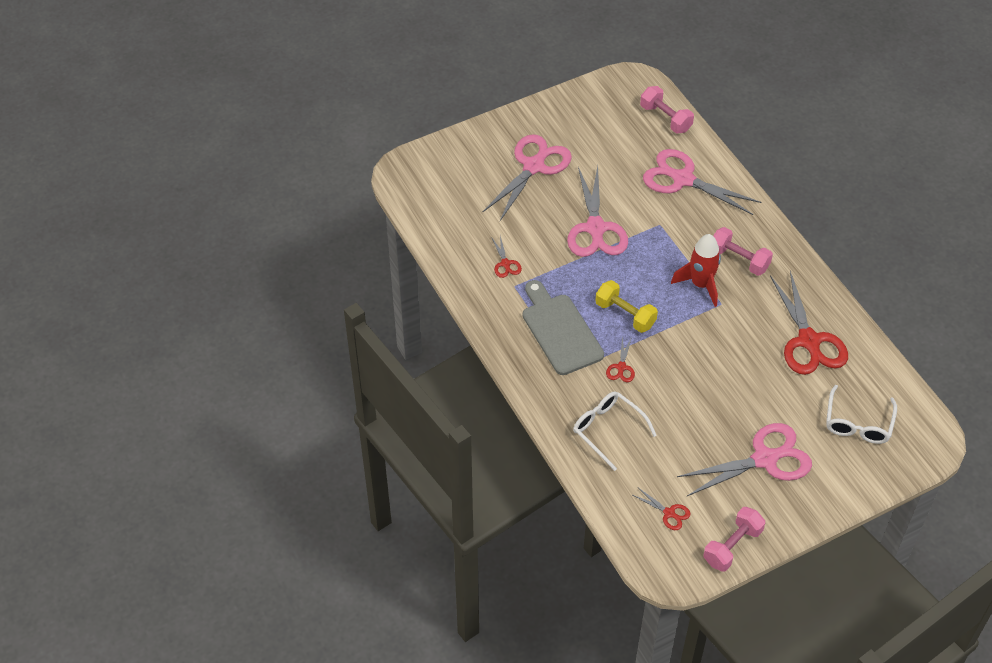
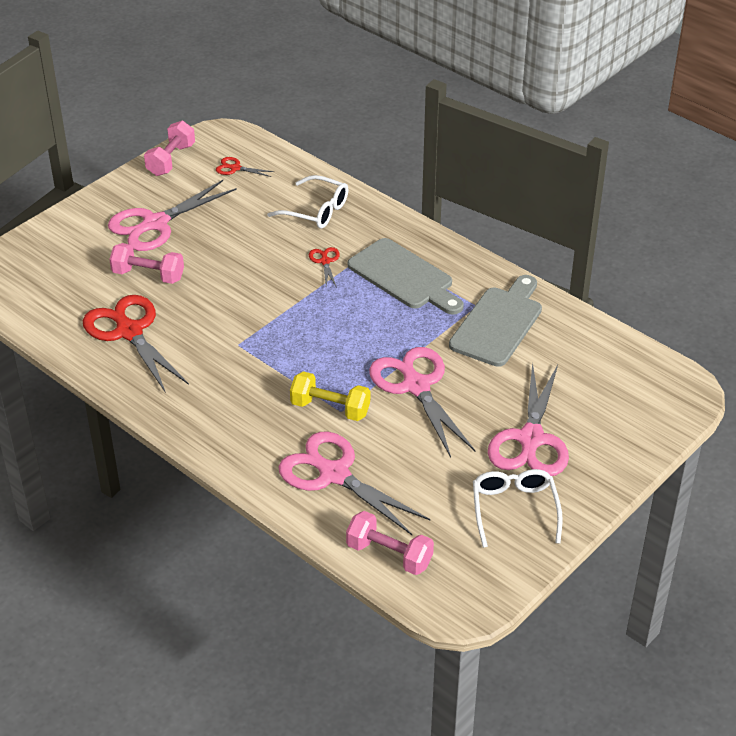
camera: 160 degrees right, 10 degrees down
red scissors [492,236,522,278] -> grey cutting board [449,275,542,367]
yellow dumbbell [595,280,658,333] -> yellow dumbbell moved to [290,371,370,421]
pink scissors [643,149,761,215] -> pink scissors turned 150 degrees counterclockwise [279,432,430,536]
red rocket [671,234,721,307] -> none
pink dumbbell [714,227,773,276] -> pink dumbbell moved to [109,243,184,284]
white glasses [826,385,897,444] -> white glasses moved to [473,469,563,548]

